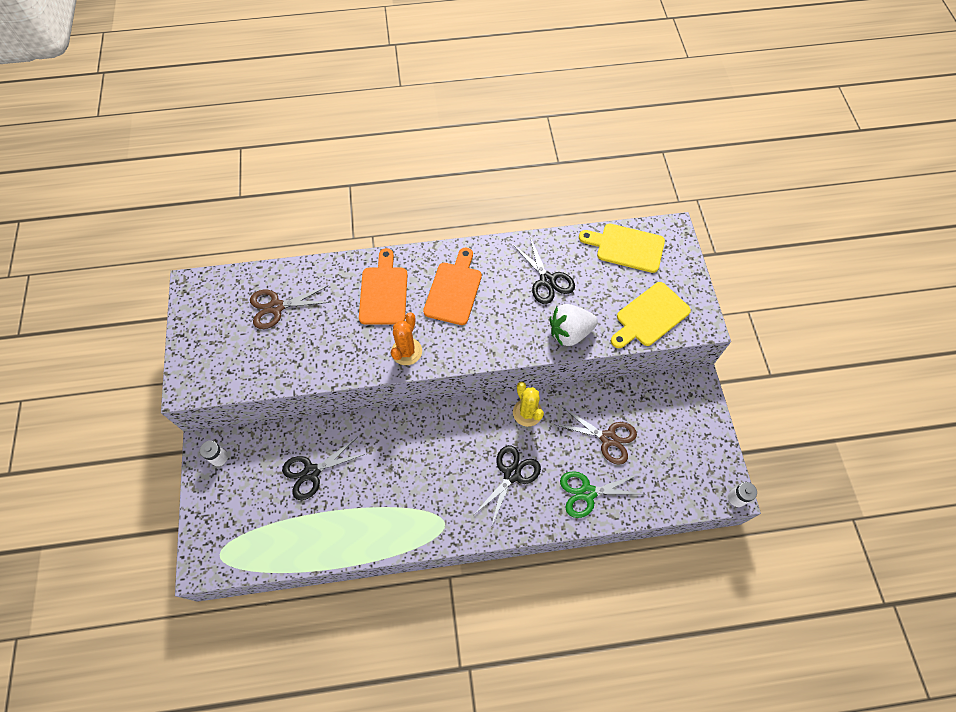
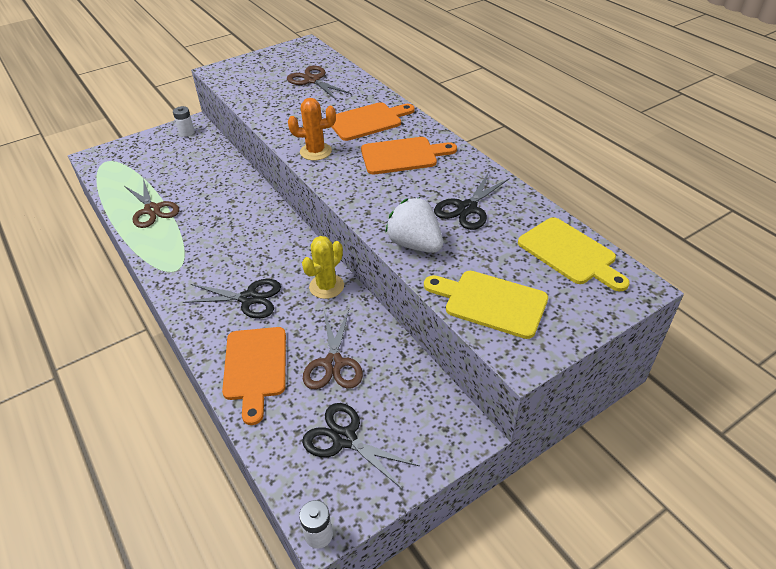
camera: 65 degrees right, 20 degrees down
black scissors [282,437,365,500] -> black scissors moved to [302,403,419,490]
green scissors [560,471,642,518] -> orange cutting board [222,327,286,425]
yellow cutting board [579,224,665,273] -> yellow cutting board turned 150 degrees clockwise [518,217,630,291]
none -> brown scissors [124,178,179,228]

